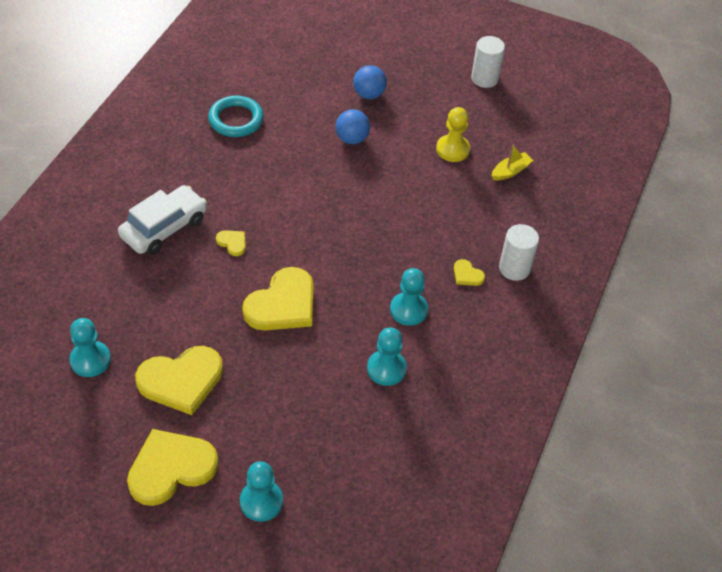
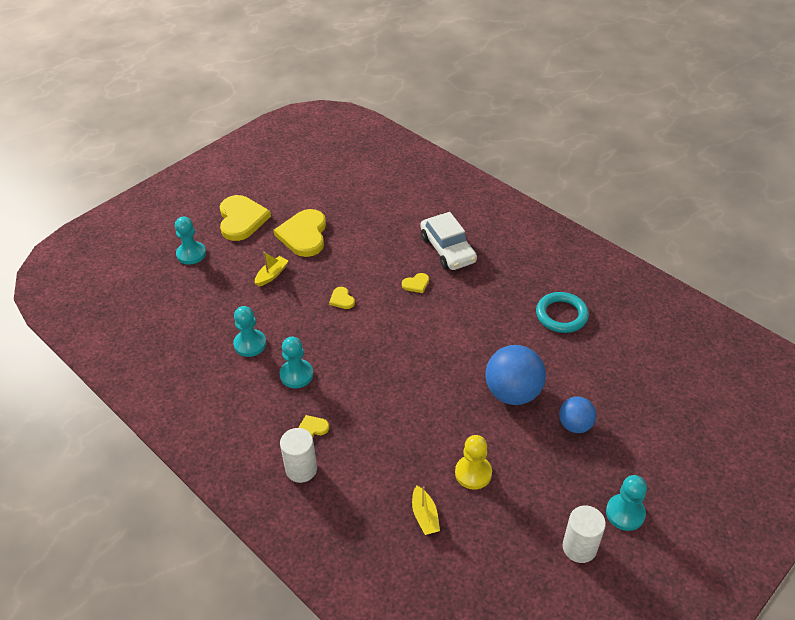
camera: 115 degrees right, 5 degrees down
turquoise pawn [69,318,111,377] -> turquoise pawn moved to [606,475,647,531]
yellow heart [242,267,314,331] -> yellow heart [329,287,355,309], size x0.44
blue ball [336,109,370,144] -> blue ball [485,345,546,405], size x1.68
none -> yellow boat [255,252,288,286]

